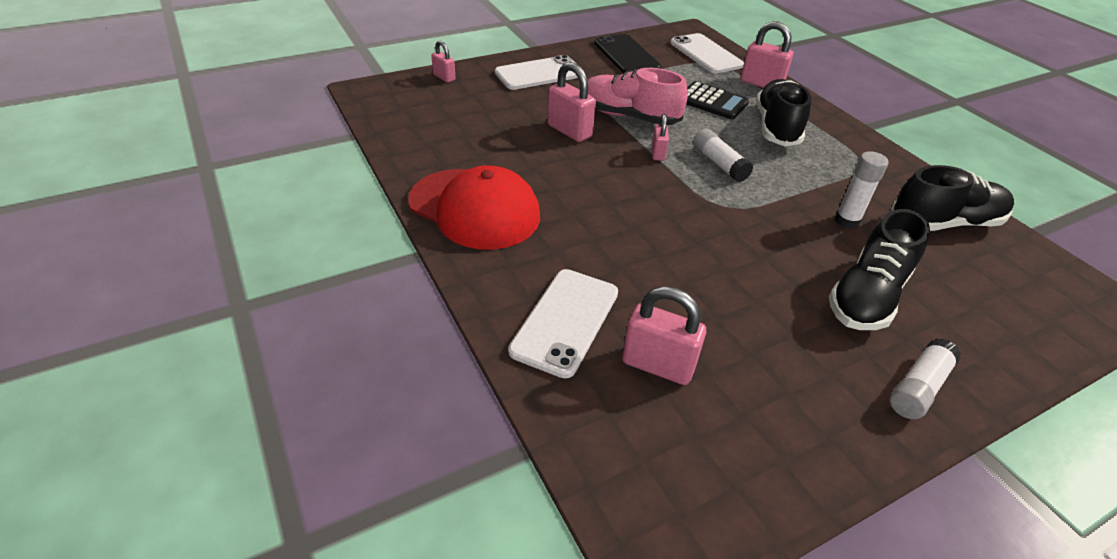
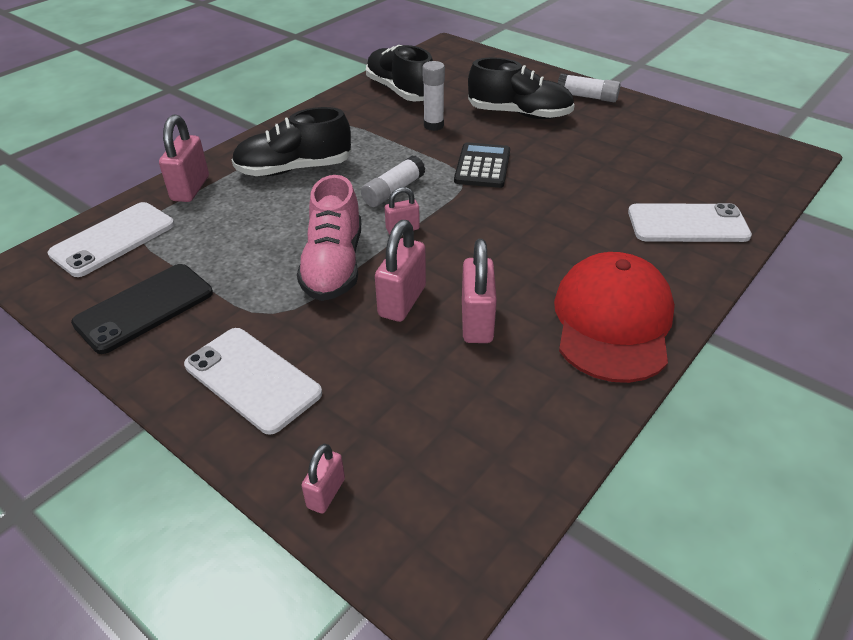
camera: 110 degrees left, 0 degrees up
pink padlock [622,286,706,385] -> pink padlock moved to [462,239,497,343]
black calculator [686,81,749,119] -> black calculator moved to [454,142,510,188]

